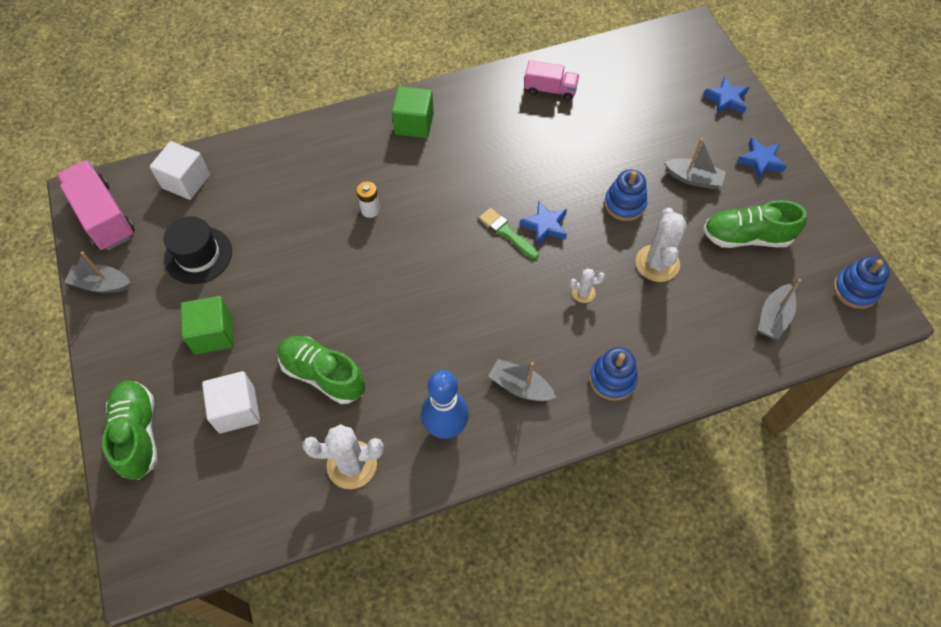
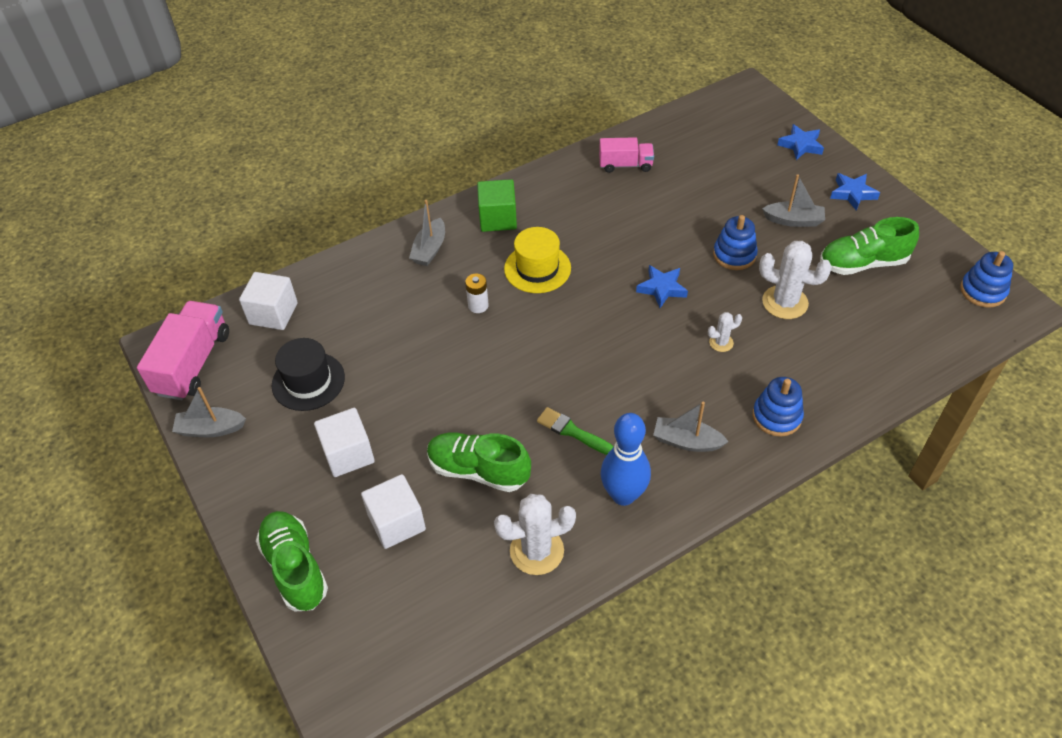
camera: 10 degrees left, 10 degrees down
pink truck [57,160,135,250] -> pink truck turned 60 degrees clockwise [137,301,229,400]
green cube [181,296,234,354] -> white cube [314,408,375,477]
green brush [479,208,539,259] -> green brush moved to [537,407,614,455]
white cactus [636,208,687,282] -> white cactus turned 60 degrees counterclockwise [759,241,832,319]
grey boat [758,279,801,339] -> grey boat moved to [409,200,445,266]
none -> yellow hat [504,227,571,293]

